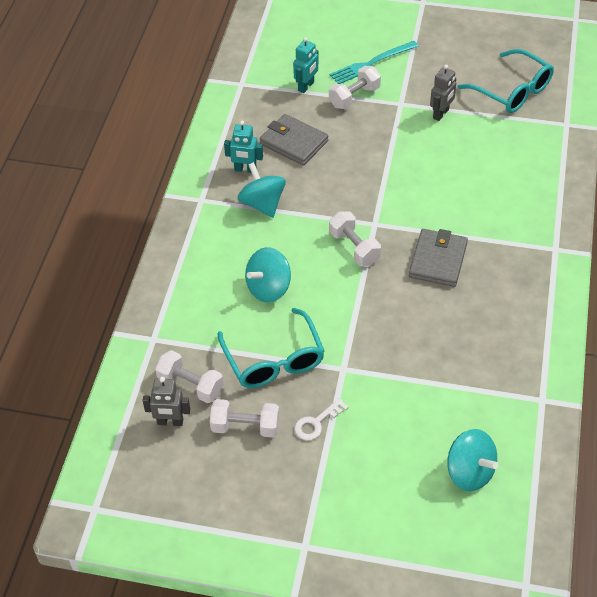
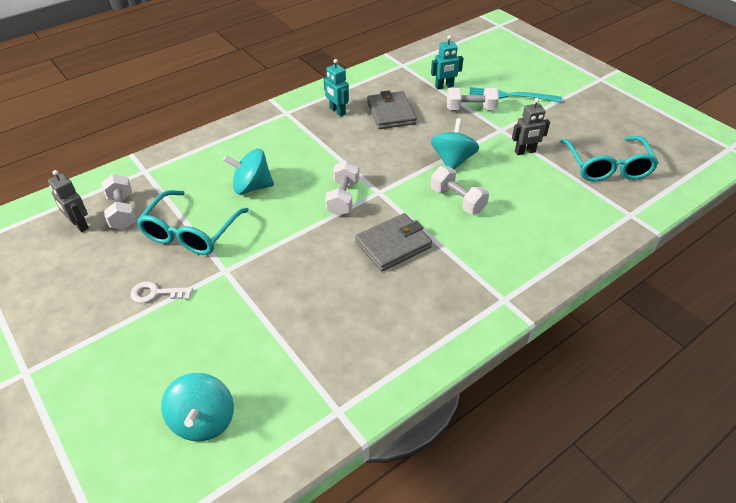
camera: 40 degrees right, 5 degrees down
white dumbbell [210,399,280,438] -> white dumbbell moved to [431,166,489,214]
turquoise spinning top [238,162,286,218] -> turquoise spinning top moved to [431,118,479,169]

